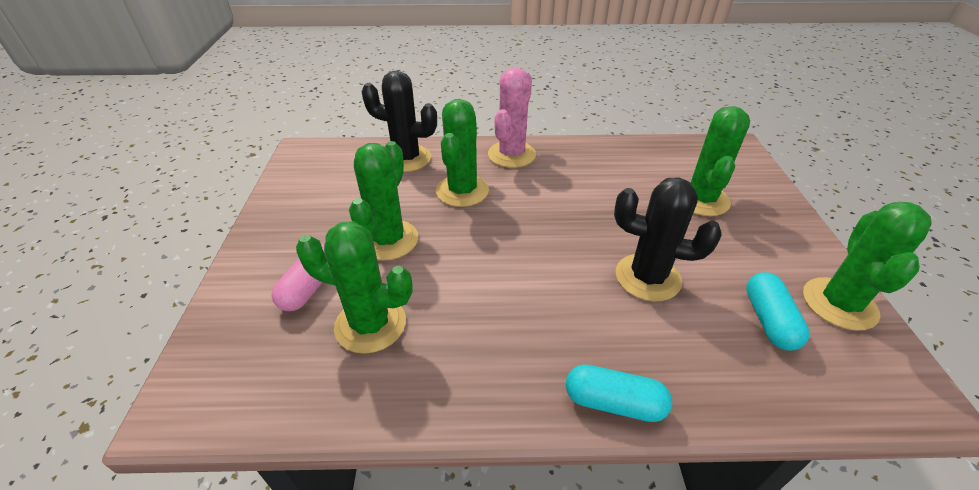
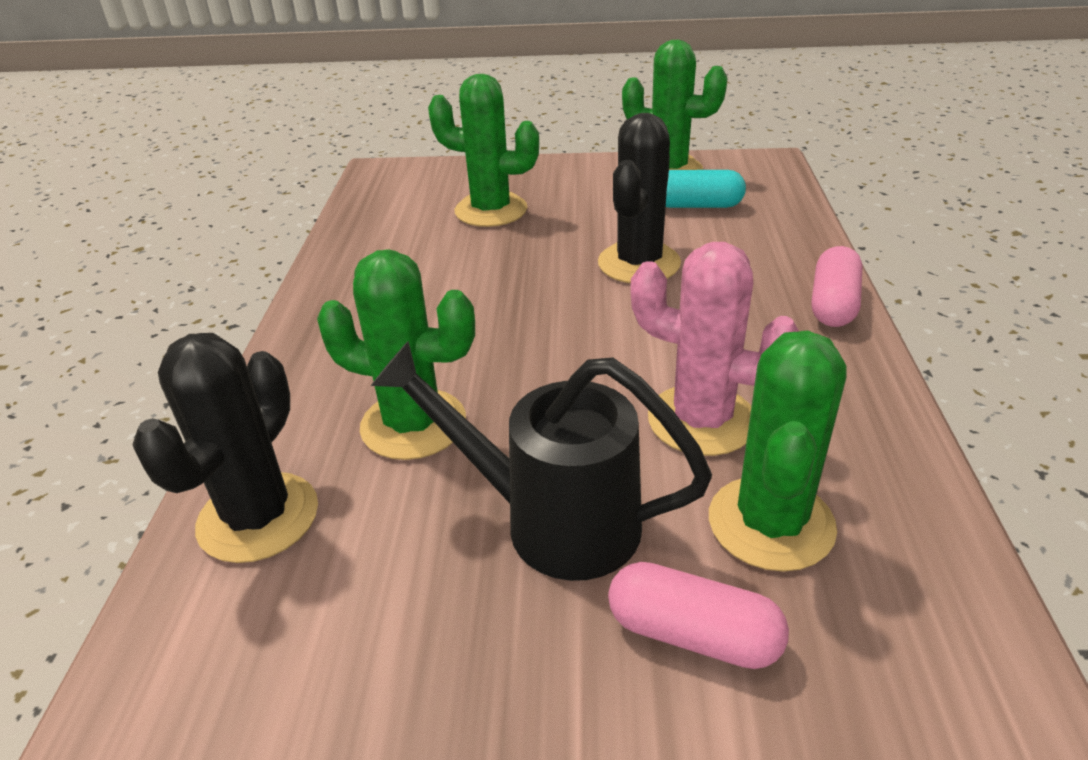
camera: 85 degrees left, 5 degrees down
green cactus [349,141,418,260] -> black watering can [371,341,712,581]
pink cactus [488,67,536,168] -> pink cactus moved to [630,242,799,456]
turquoise capsule [566,364,672,422] -> pink capsule [812,246,863,327]

